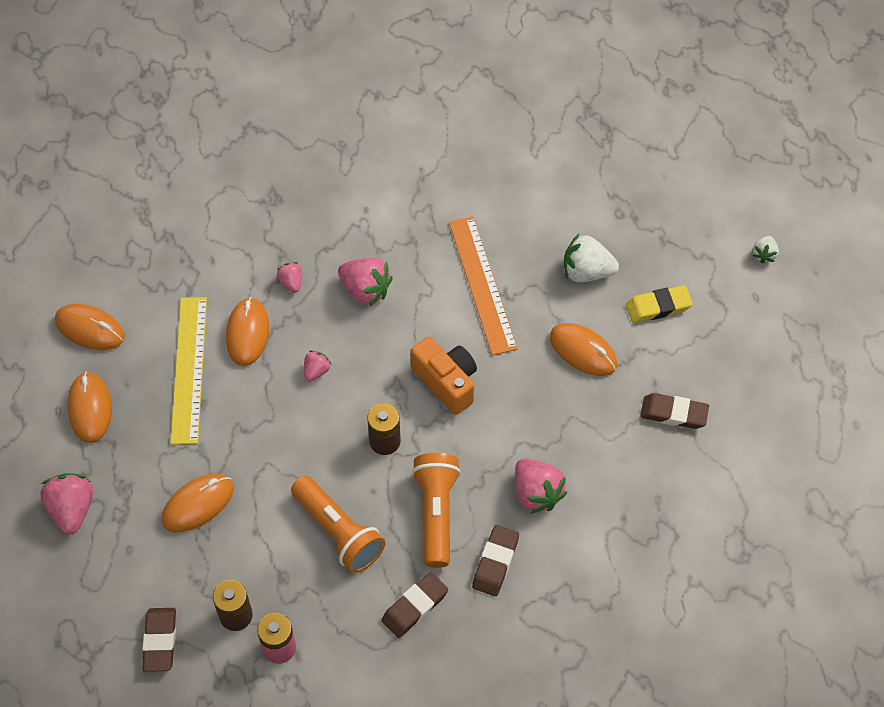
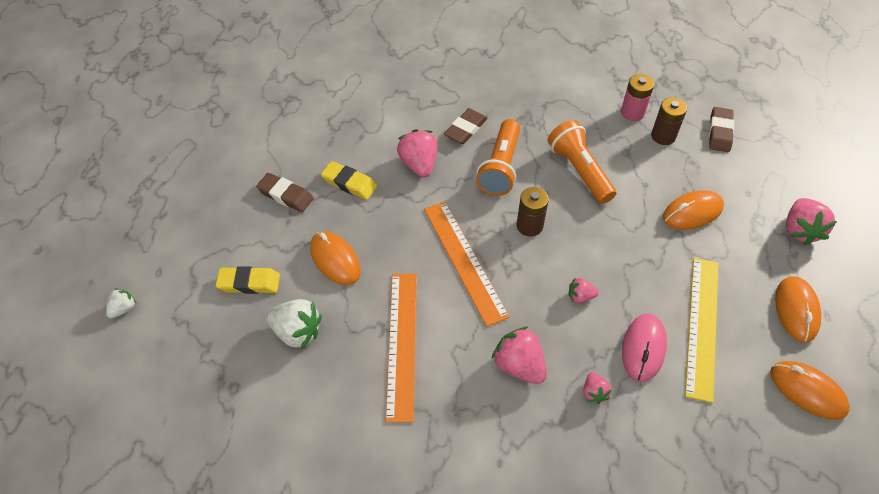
camera: 165 degrees left, 5 degrees down
orange mouse [226,297,269,366] -> pink mouse [622,313,667,382]
pink strawberry [304,351,331,382] -> pink strawberry turned 45 degrees clockwise [569,277,599,303]
brown eraser [381,572,448,638] -> none
orange camera [410,337,477,415] -> orange ruler [424,201,510,327]
none -> yellow eraser [321,161,377,200]

